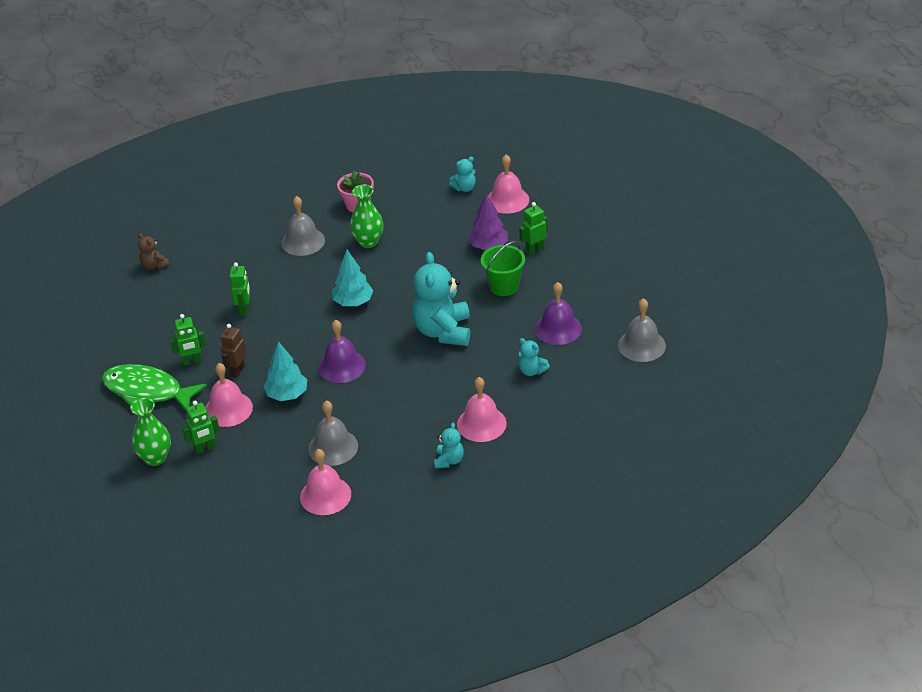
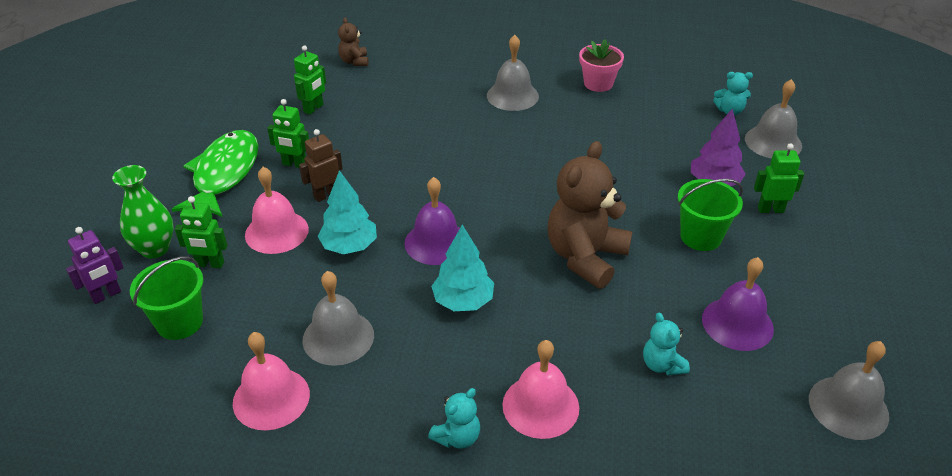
camera: 30 degrees right, 0 degrees up
green fish [102,364,207,412] -> green fish turned 45 degrees clockwise [172,130,259,217]
green robot [230,262,250,316] -> green robot moved to [294,45,326,115]
turquoise tree [332,250,374,306] -> turquoise tree moved to [431,225,494,311]
green vase [350,184,383,248] -> none
turquoise teddy bear [412,252,470,346] -> brown teddy bear [547,141,633,289]
pink bell [488,155,529,214] -> grey bell [745,79,802,159]
none -> purple robot [66,227,124,304]
none -> green bucket [130,256,203,340]

